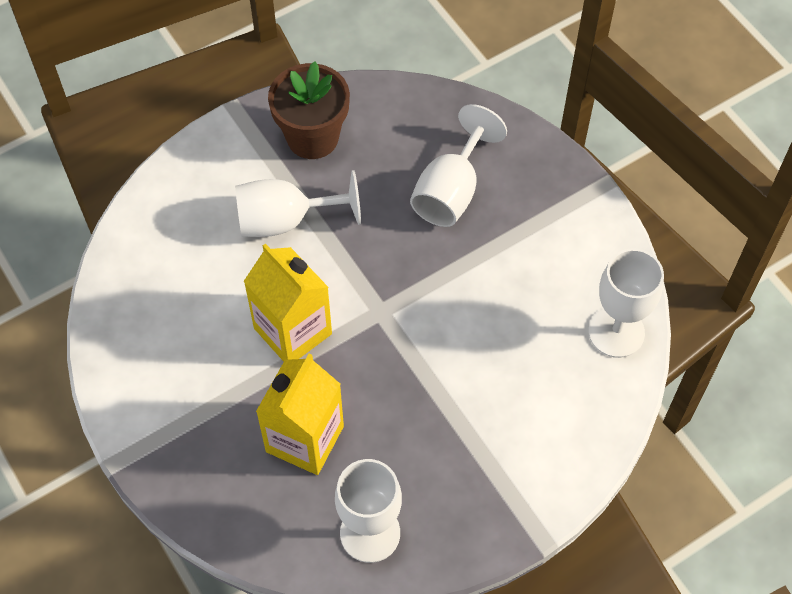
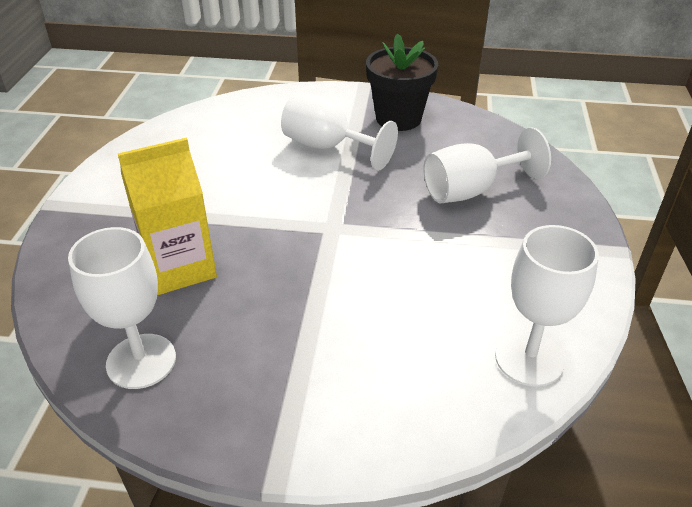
camera: 40 degrees right, 20 degrees down
yellow carton [244,243,332,362] -> none
brown flower pot [268,62,350,159] -> black flower pot [366,33,438,131]

